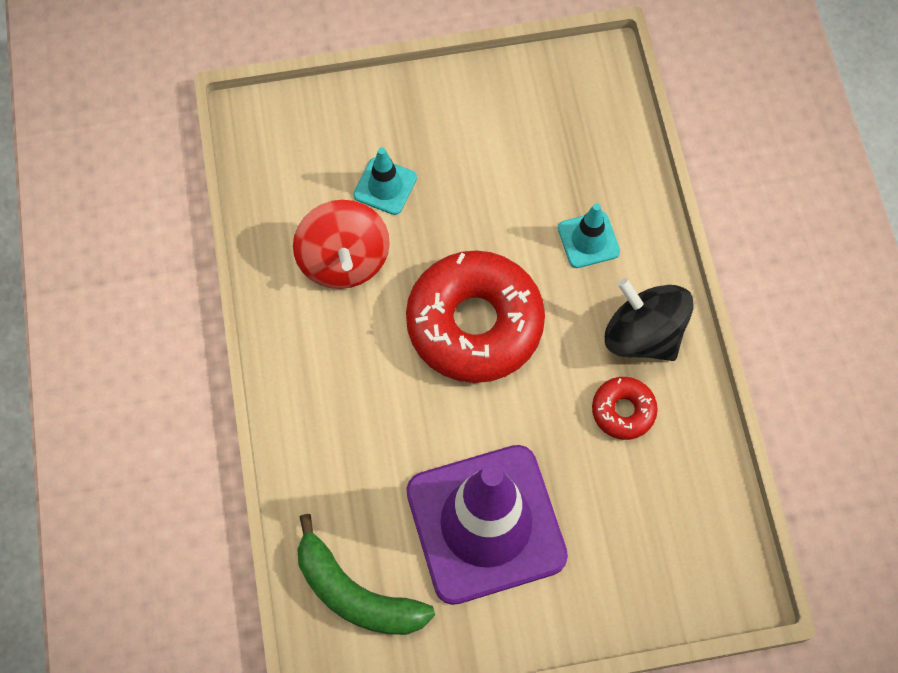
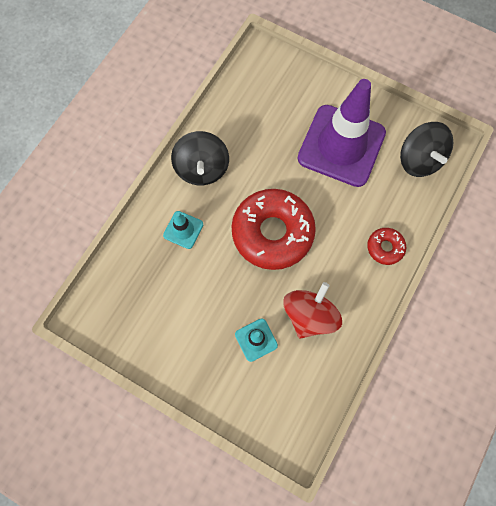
camera: 140 degrees left, 5 degrees up
green banana [297,514,435,635] -> black spinning top [400,122,453,177]
red donut [592,377,658,440] -> red donut moved to [367,228,406,265]

